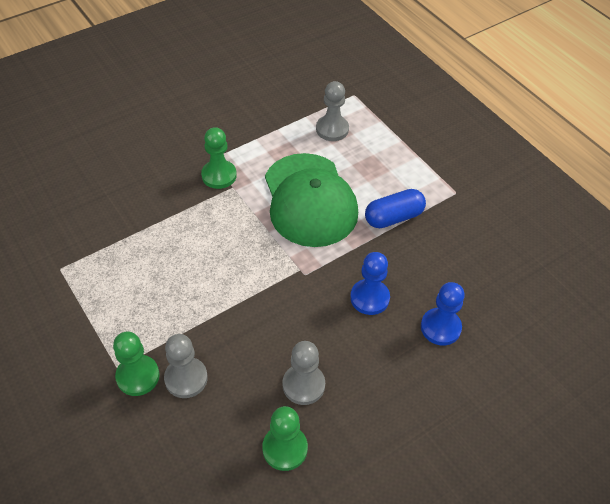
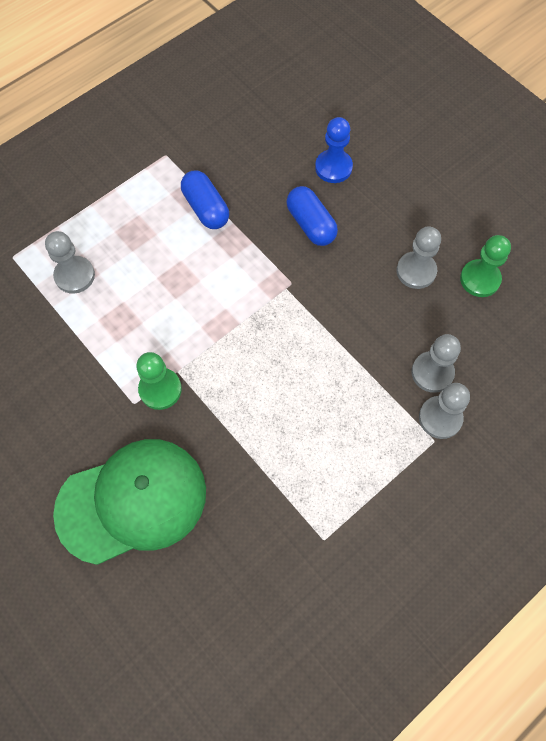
camera: 95 degrees left, 15 degrees up
green pawn [113,332,160,396] -> grey pawn [419,383,470,439]
green cap [265,153,358,247] -> green cap moved to [53,439,206,565]
blue pawn [350,252,390,315] -> blue capsule [287,186,338,246]

